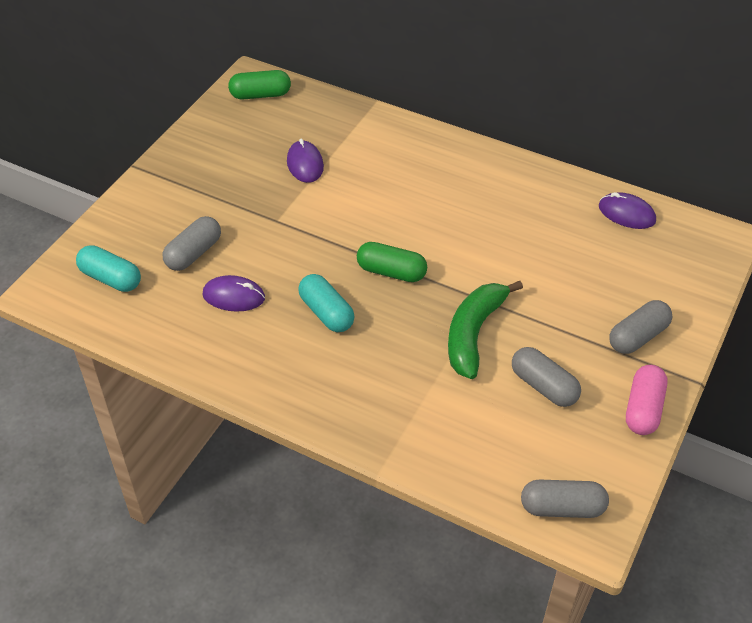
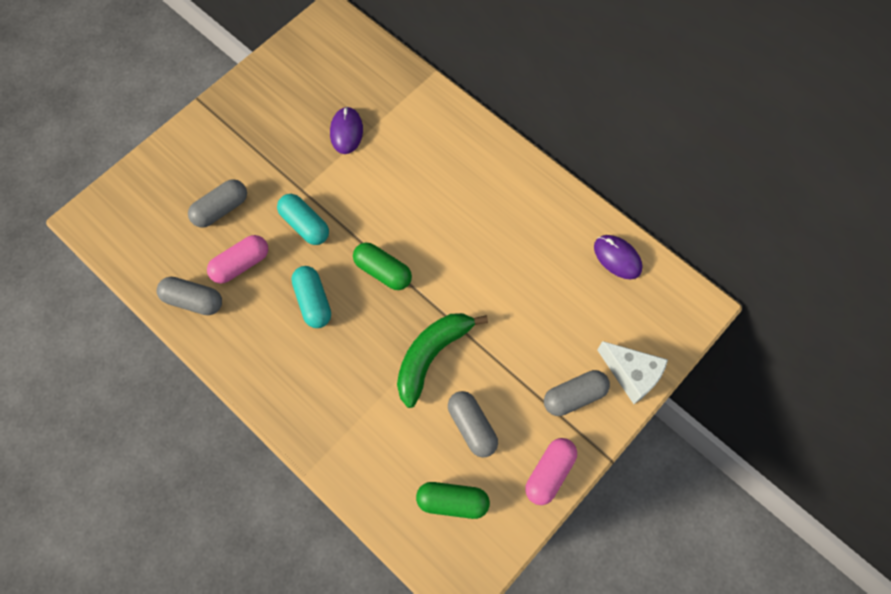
camera: 15 degrees right, 20 degrees up
turquoise capsule [76,245,141,292] -> turquoise capsule moved to [277,194,329,245]
purple mouse [202,275,265,312] -> pink capsule [207,235,268,284]
green capsule [228,70,291,100] -> green capsule moved to [416,482,490,519]
grey capsule [521,480,609,518] -> grey capsule moved to [157,277,222,315]
none -> white cheese [597,341,668,404]

